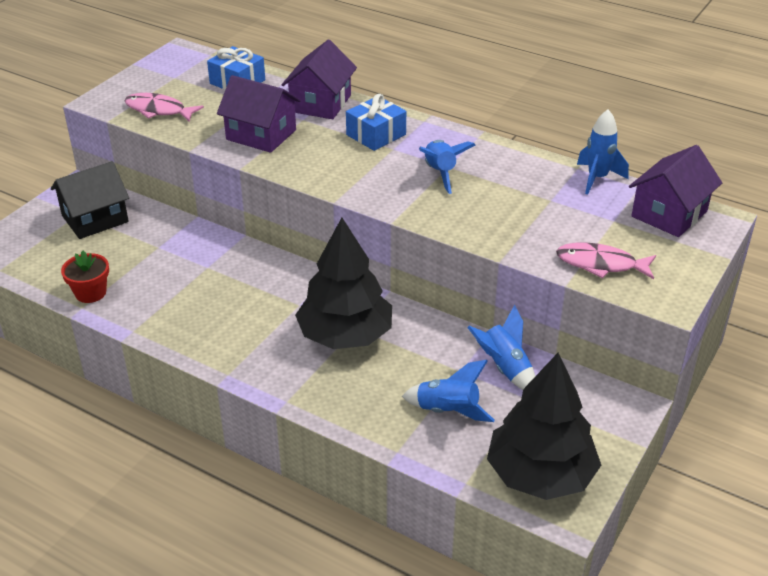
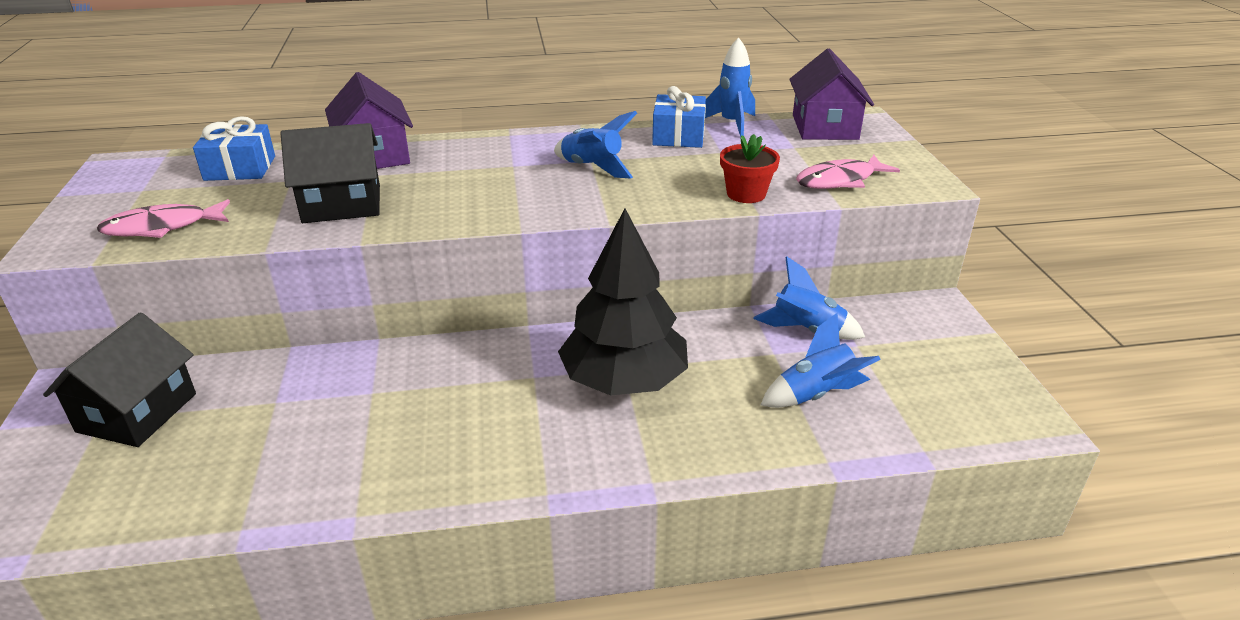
camera: 40 degrees left, 5 degrees down
red flower pot [61,251,109,303] -> red flower pot moved to [720,134,780,203]
purple house [217,75,301,153] -> black house [280,123,380,223]
blue gift [346,94,406,151] -> blue gift moved to [652,86,706,148]
black tree [487,353,601,500] -> none

